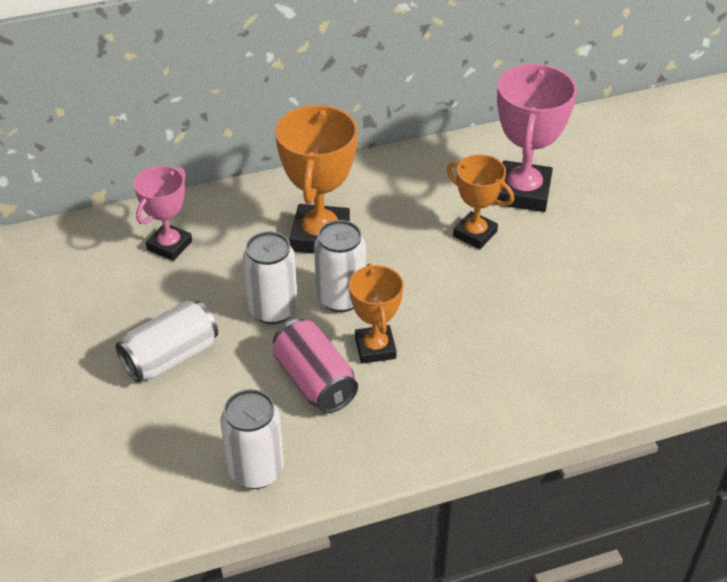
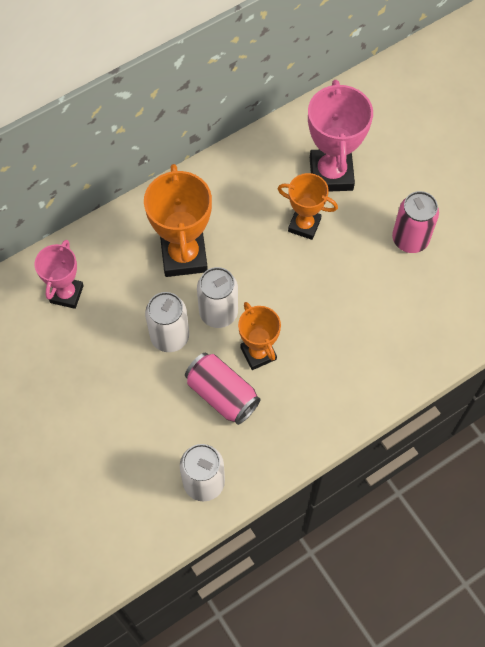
camera: 15 degrees left, 20 degrees up
white can [116,301,218,382] -> none
none -> pink can [392,191,439,253]

